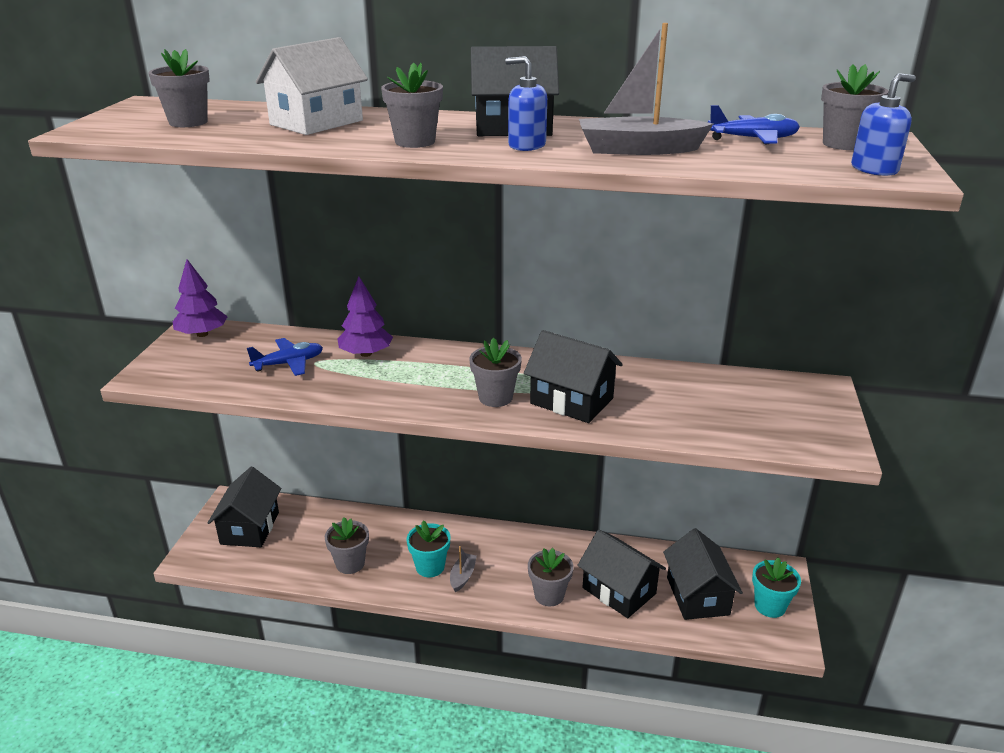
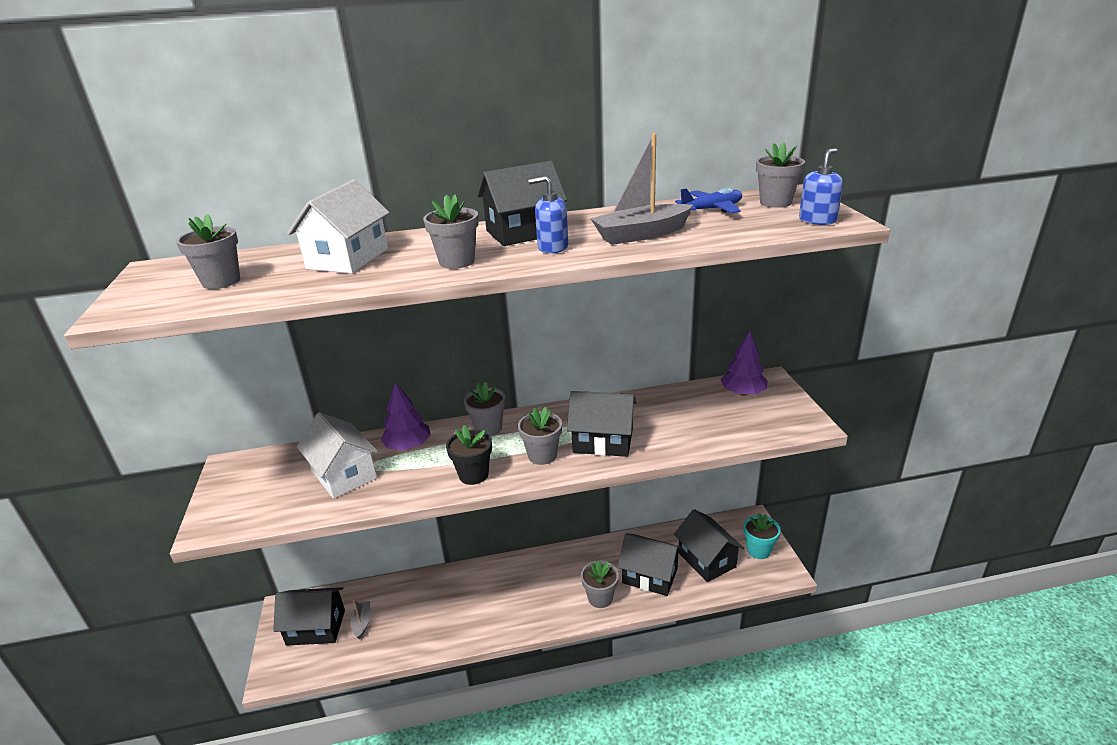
camera: 20 degrees left, 0 degrees up
purple tree [173,259,228,337] -> purple tree moved to [721,331,768,396]
black house [208,467,281,547] -> black house turned 75 degrees counterclockwise [273,587,345,646]
blue plane [247,338,323,376] -> white house [297,412,378,499]
grey flower pot [325,517,369,574] -> grey flower pot moved to [464,382,506,436]
turquoise flower pot [406,520,451,577] -> none
grey boat [450,546,477,592] -> grey boat moved to [351,600,371,639]
none -> black flower pot [446,425,492,485]

